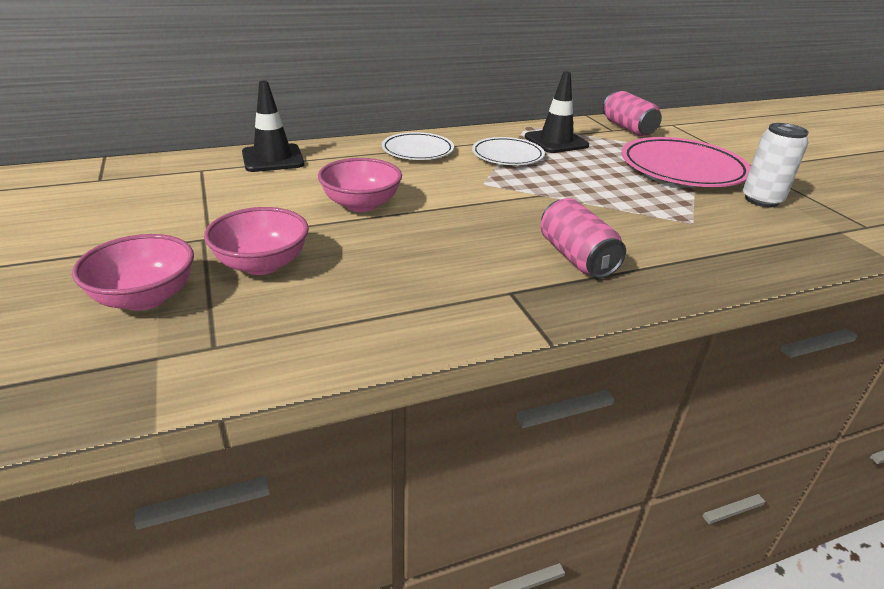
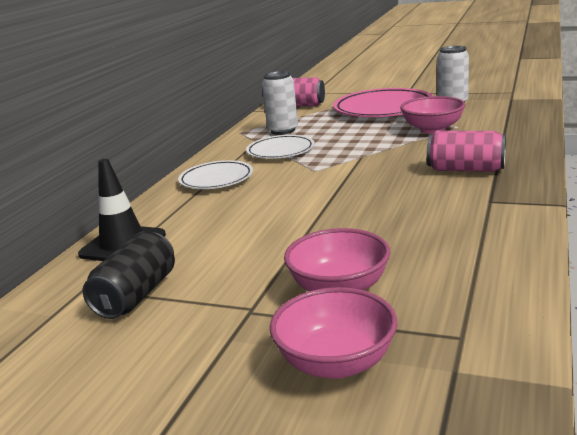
camera: 45 degrees left, 10 degrees down
pink bowl [318,158,402,212] -> pink bowl moved to [400,96,466,134]
black traffic cone [525,71,589,153] -> white can [262,71,298,135]
none -> black can [82,231,175,319]

